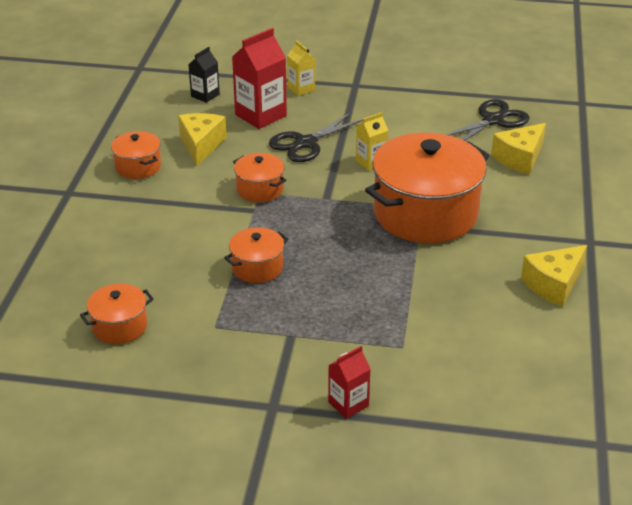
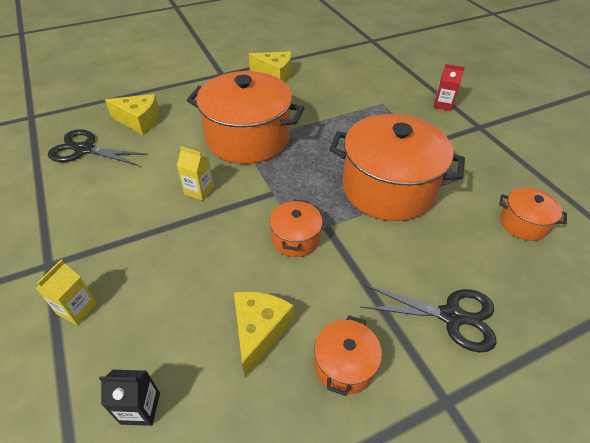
camera: 125 degrees left, 10 degrees up
yellow cheese [178,113,227,166] -> yellow cheese turned 135 degrees clockwise [234,291,294,377]
orange pot [224,227,289,283] -> orange pot [329,114,465,221], size x2.15
red carton [232,28,287,129] -> none
black scissors [269,112,363,162] -> black scissors moved to [360,285,496,353]

